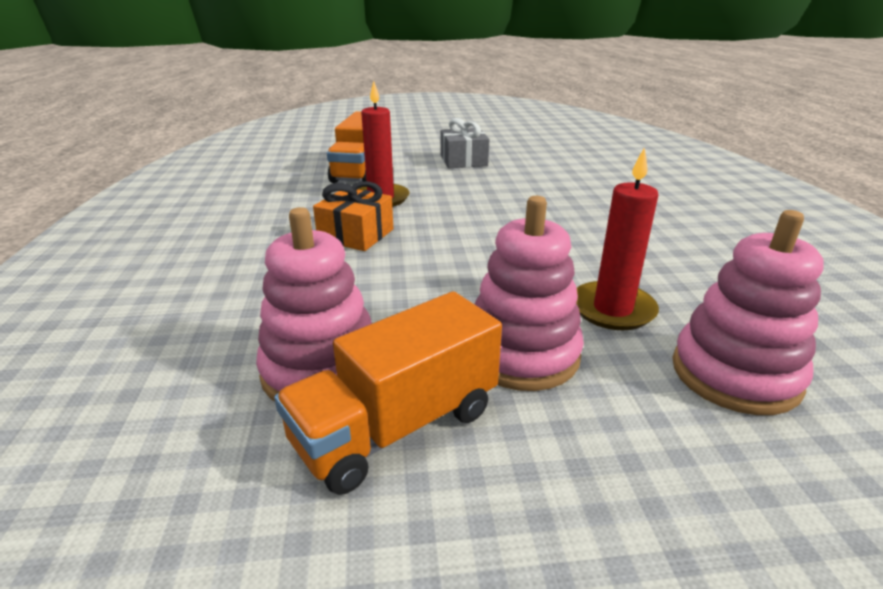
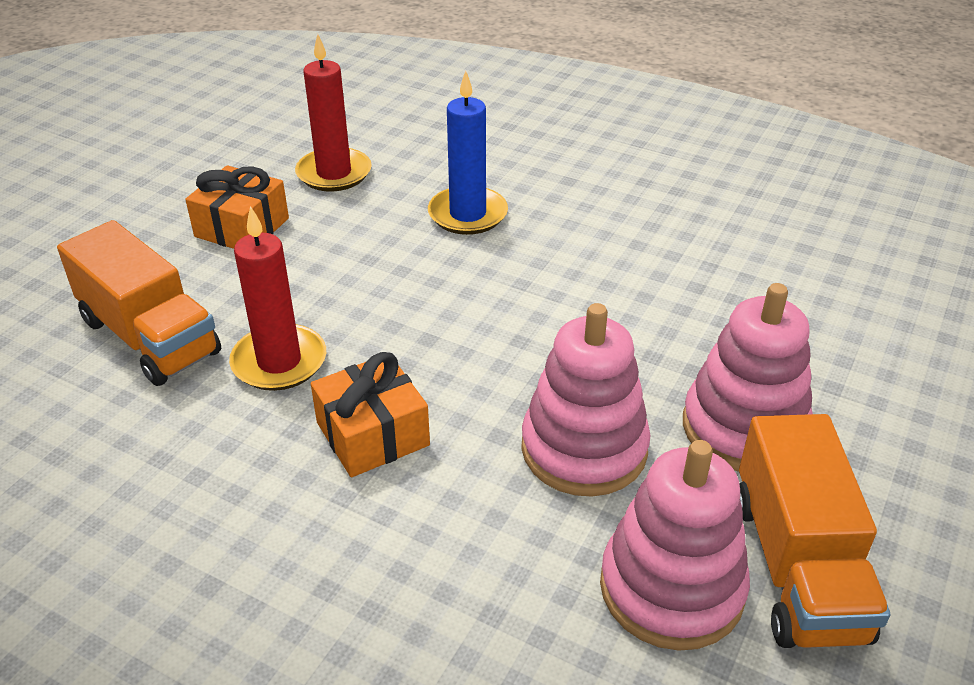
camera: 55 degrees left, 10 degrees up
grey gift [441,118,489,168] -> orange gift [185,165,289,249]
red candle [576,147,659,330] -> red candle moved to [295,34,372,191]
pink stacking toy [672,210,824,415] -> pink stacking toy moved to [521,303,651,497]
none -> blue candle [428,70,508,235]

